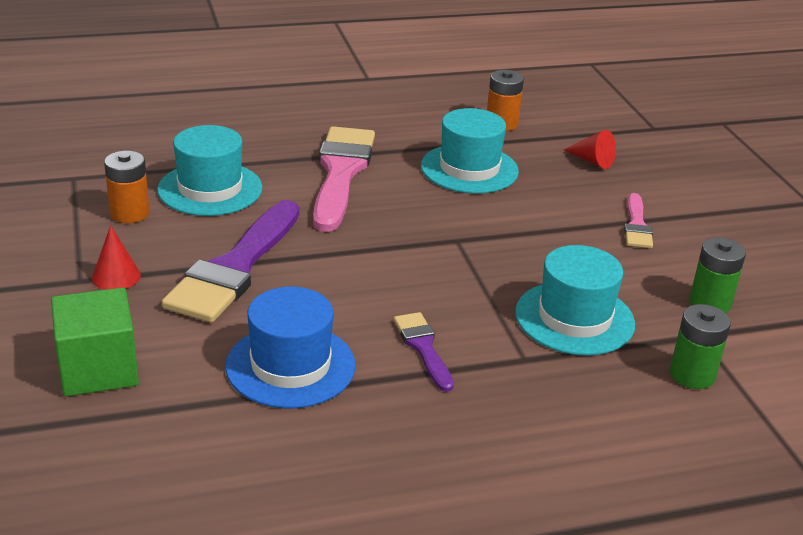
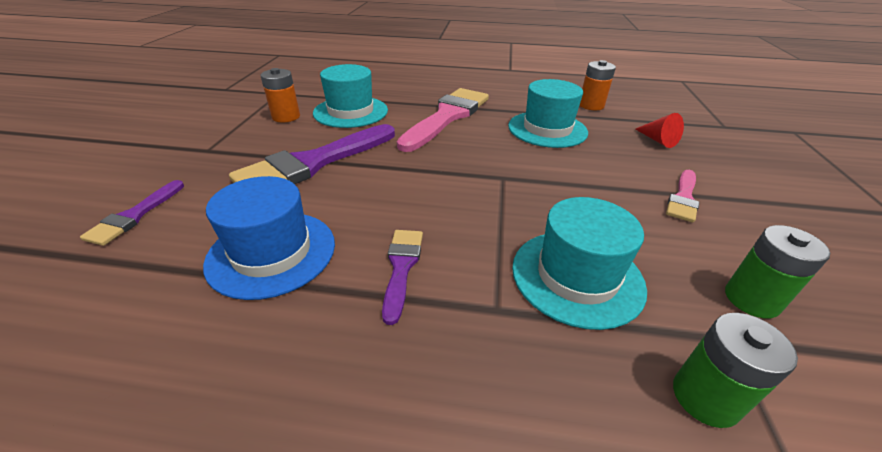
camera: 25 degrees right, 5 degrees up
green cube [51,287,139,397] -> purple brush [80,180,184,246]
red cone [92,225,141,290] -> none

